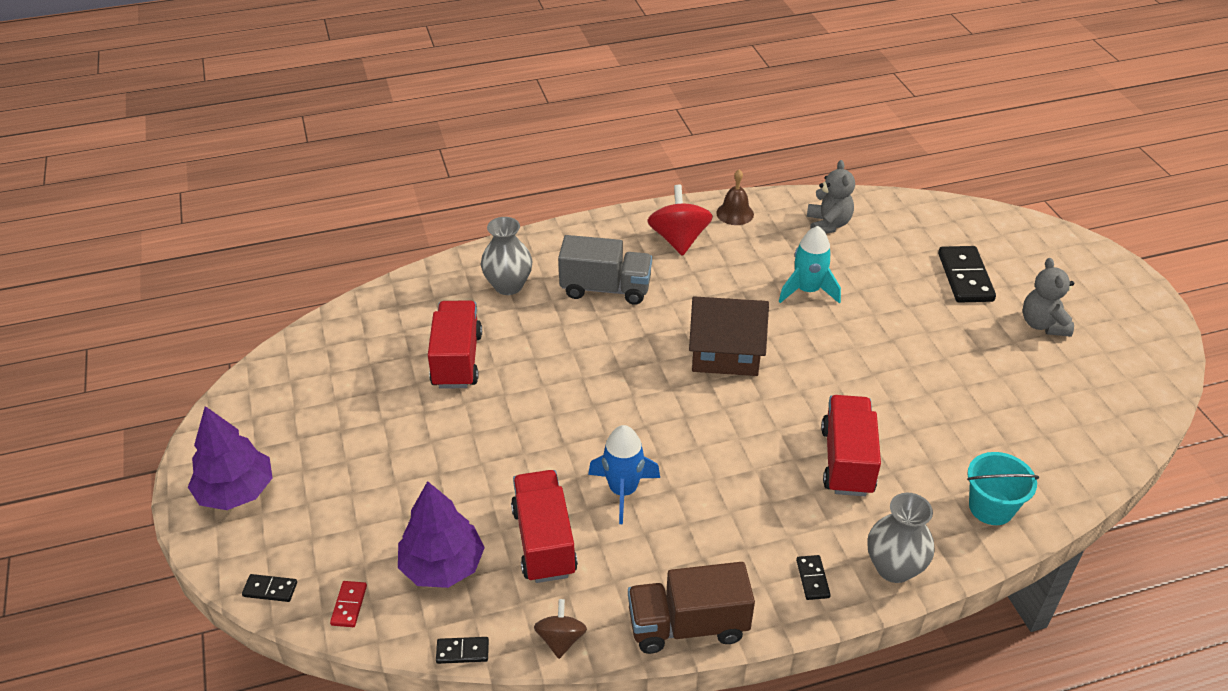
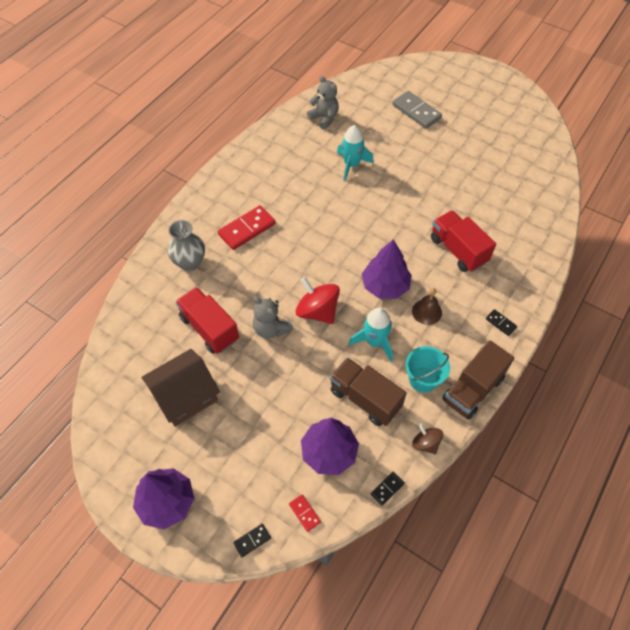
camera: 40 degrees left, 15 degrees up
red truck [511,470,578,583] -> brown truck [330,357,407,426]
grey truck [558,235,652,305] -> red domino [218,205,276,250]
blue rocket [588,425,660,524] -> turquoise rocket [349,308,393,361]
red spinning top [647,185,713,256] -> red spinning top moved to [296,277,340,324]
brown house [689,296,769,376] -> brown house moved to [142,349,220,427]
brown bell [716,169,754,225] -> brown bell moved to [412,288,442,325]
grey vase [867,493,935,583] -> none
black domino [938,246,996,303] -> grey domino [392,91,442,129]
turquoise bucket [967,452,1039,525] -> turquoise bucket moved to [405,346,450,393]
grey teddy bear [1023,258,1074,337] -> grey teddy bear moved to [253,296,293,339]
none -> purple tree [362,239,412,299]

